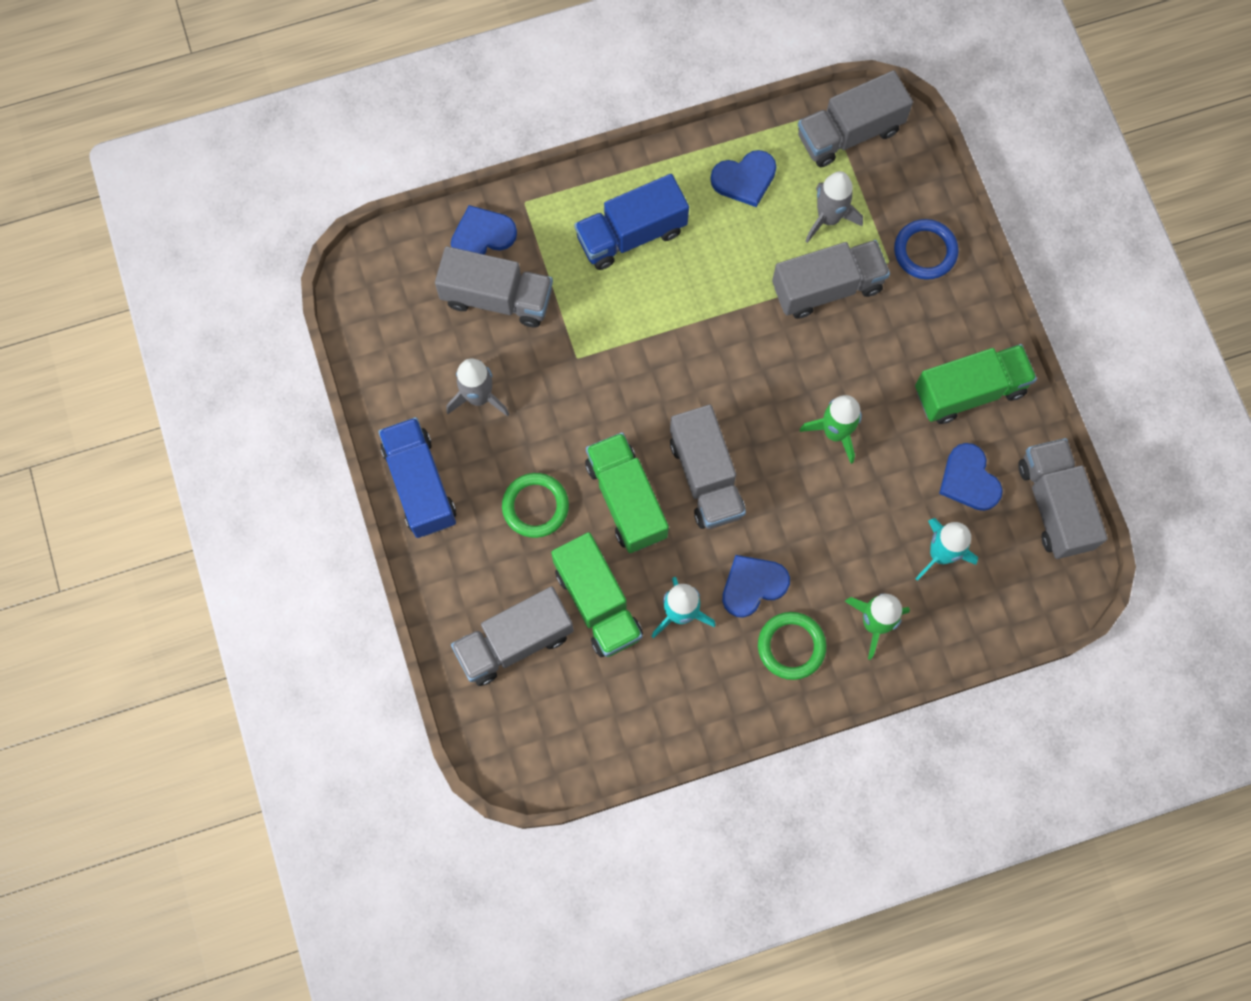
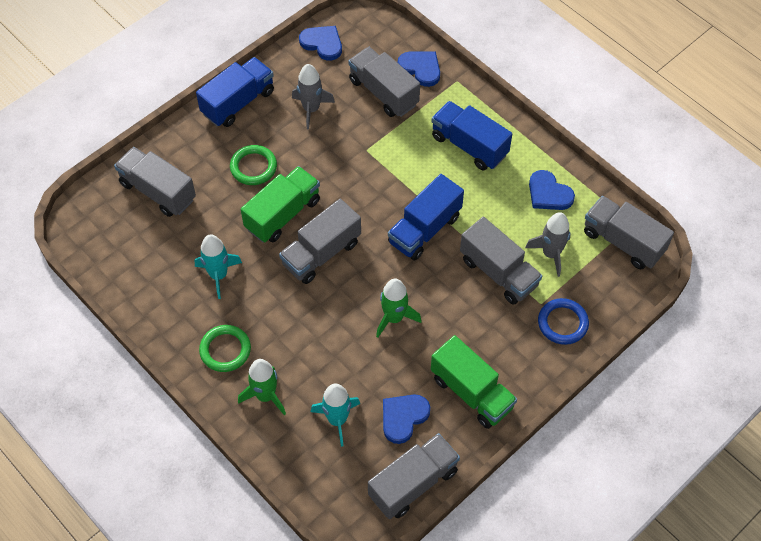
camera: 65 degrees right, 15 degrees down
grey truck [435,246,553,328] -> grey truck turned 150 degrees clockwise [348,47,420,117]
green truck [551,532,643,657] -> none
blue heart [722,555,790,618] -> blue heart moved to [299,26,342,61]
none -> blue truck [388,174,464,260]

